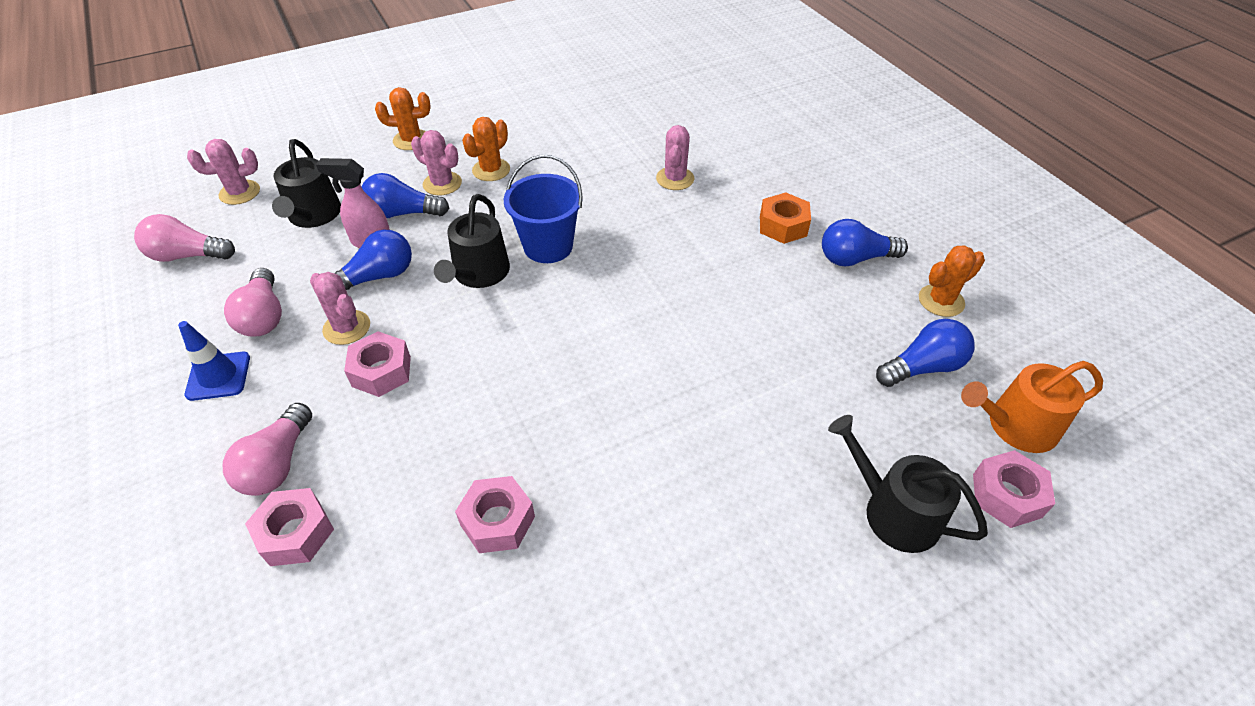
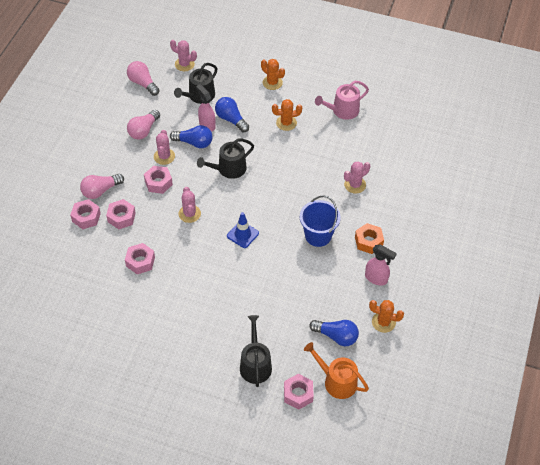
camera: 45 degrees right, 5 degrees up
blue traffic cone [178,321,250,401] -> blue traffic cone moved to [227,212,259,248]
pink cactus [411,130,462,196] -> pink cactus moved to [179,187,201,223]
blue bucket [504,155,583,263] -> blue bucket moved to [300,195,341,247]
blue light bulb [822,219,908,266] -> pink spray bottle [365,244,397,286]
none -> pink nut [106,199,136,229]
none -> pink watering can [315,81,369,120]

